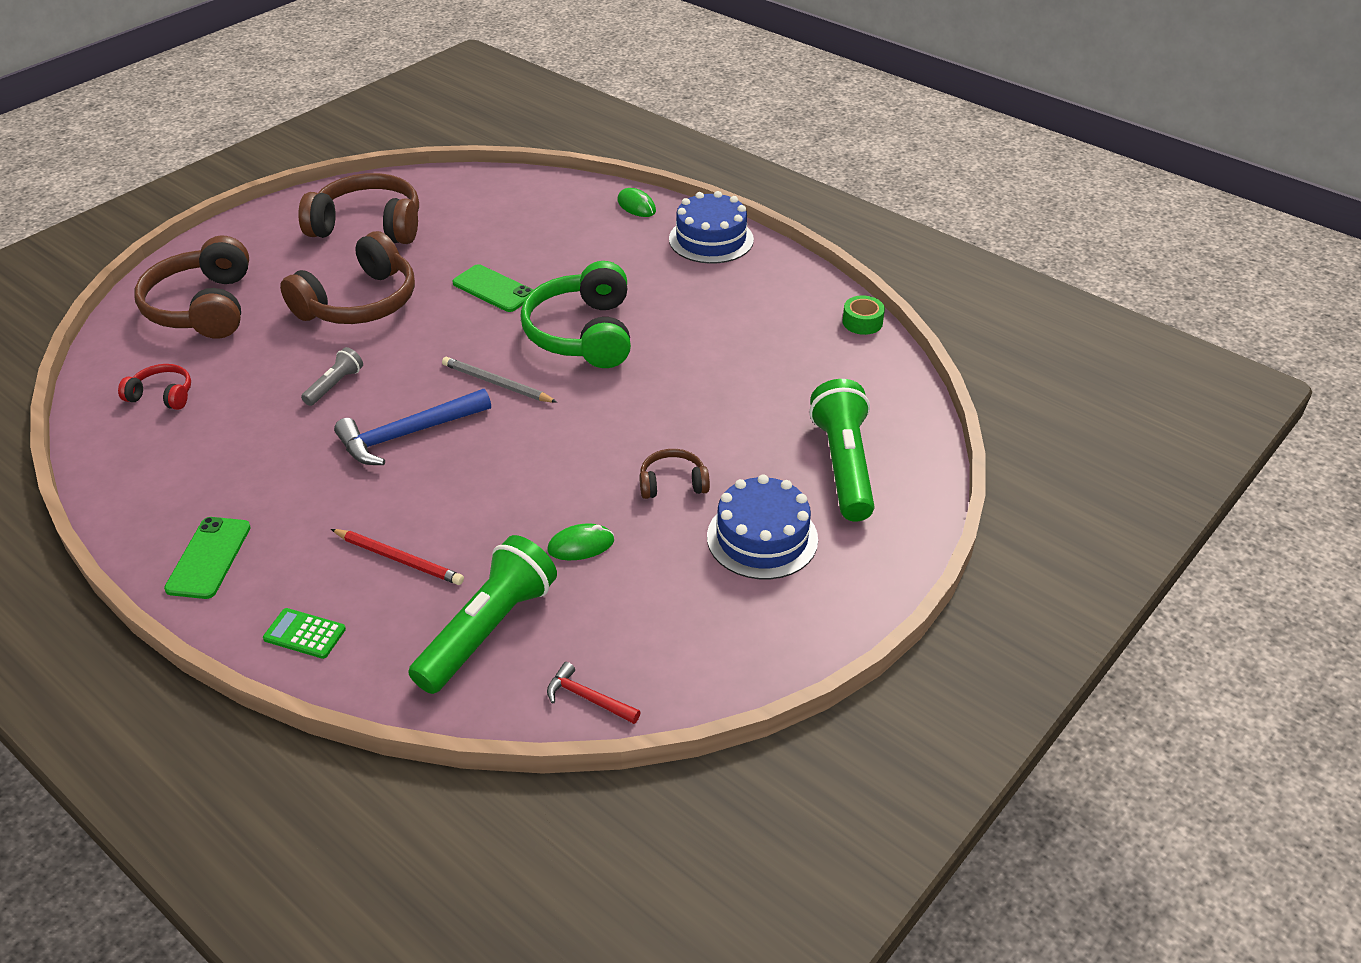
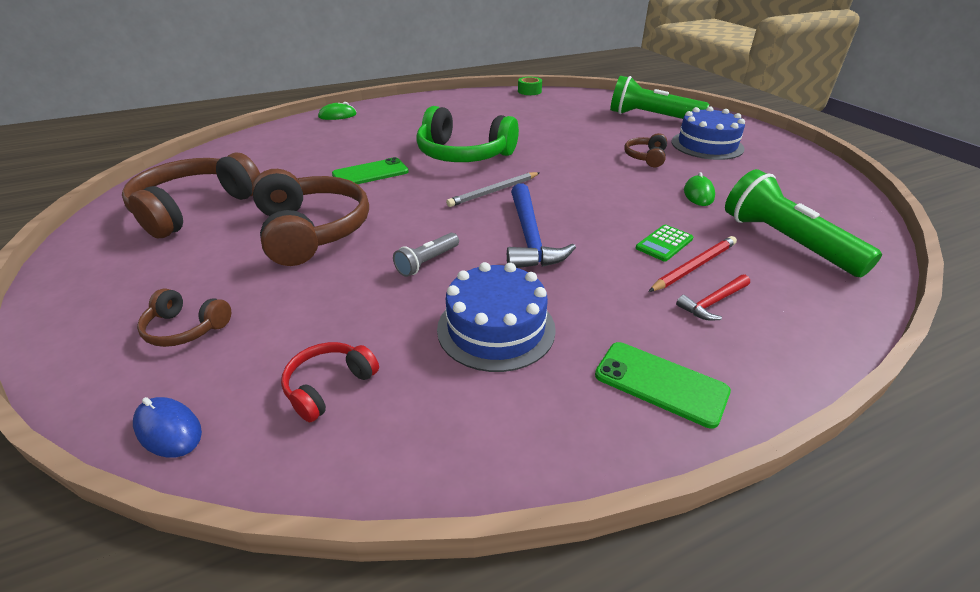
camera: 65 degrees left, 5 degrees down
brown headphones [134,236,249,339] -> brown headphones [137,289,231,347], size x0.49
green calculator [263,608,346,659] -> green calculator moved to [636,225,693,261]
grey flashlight [301,347,363,406] -> grey flashlight turned 105 degrees counterclockwise [393,233,459,277]
red hammer [547,662,641,724] -> red hammer moved to [676,274,750,321]
blue cake [669,191,754,264] -> blue cake moved to [437,262,556,372]
none -> blue mouse [133,397,202,458]

